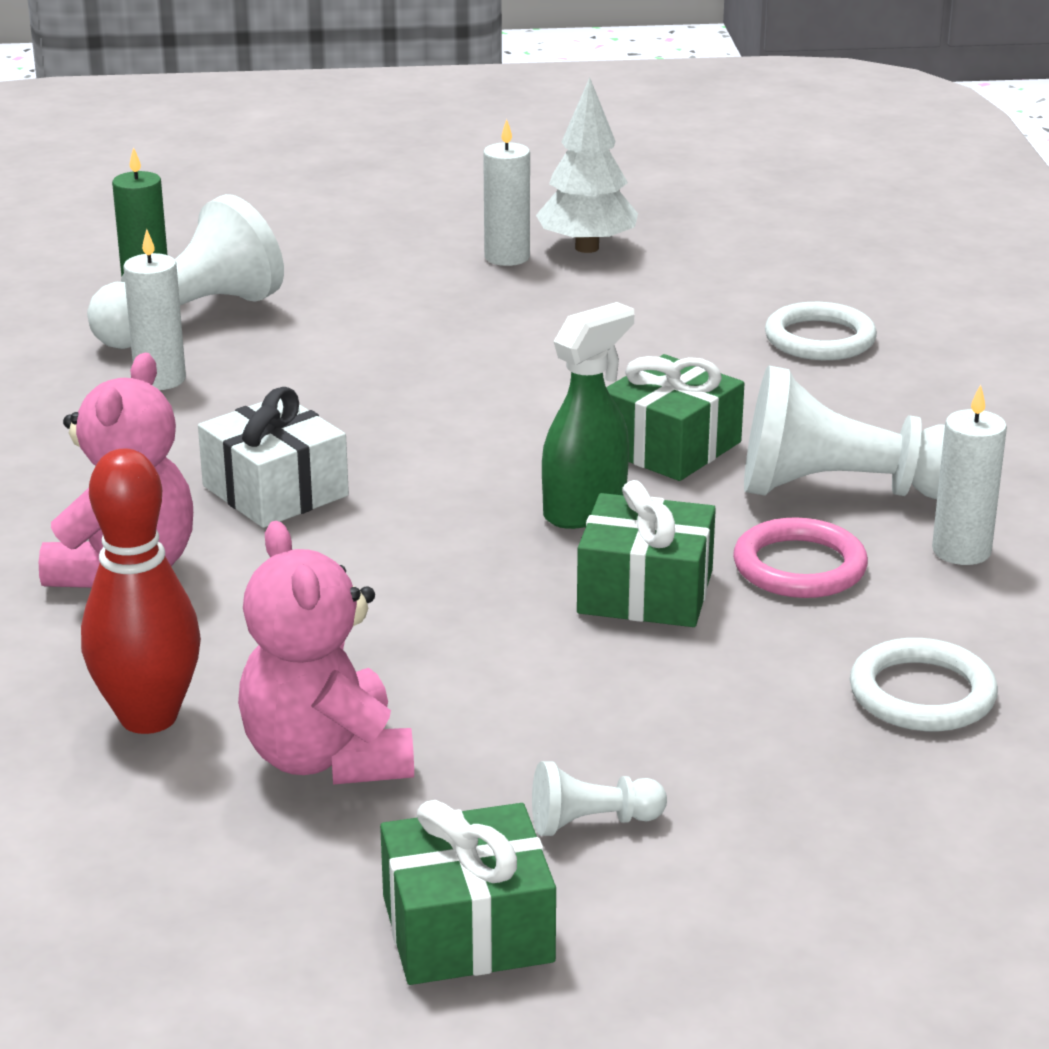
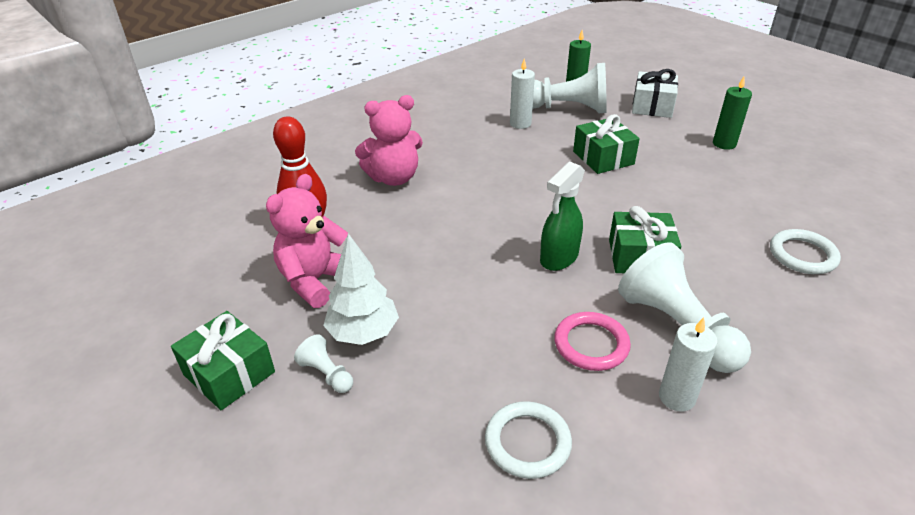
camera: 55 degrees right, 10 degrees up
white gift [198,387,349,528] -> white gift moved to [632,69,678,118]
white candle [483,119,530,266] -> green candle [713,77,752,150]
white tree [536,77,638,253] -> white tree moved to [323,233,399,345]
green spray bottle [542,302,634,529] -> green spray bottle turned 120 degrees clockwise [540,161,585,271]
green gift [577,480,716,627] -> green gift moved to [573,114,640,174]

